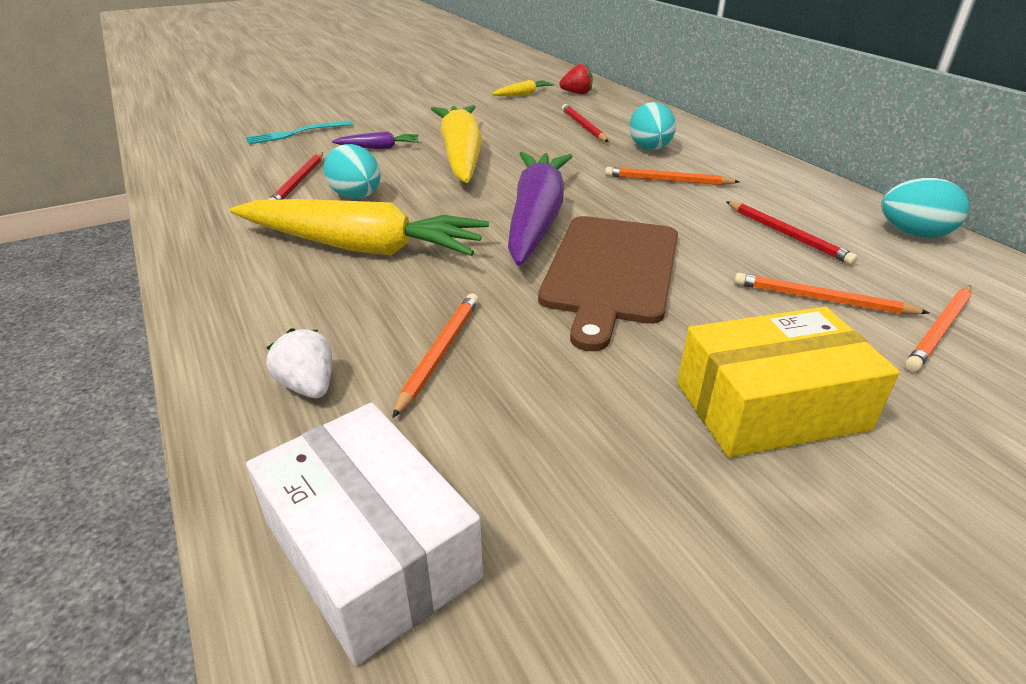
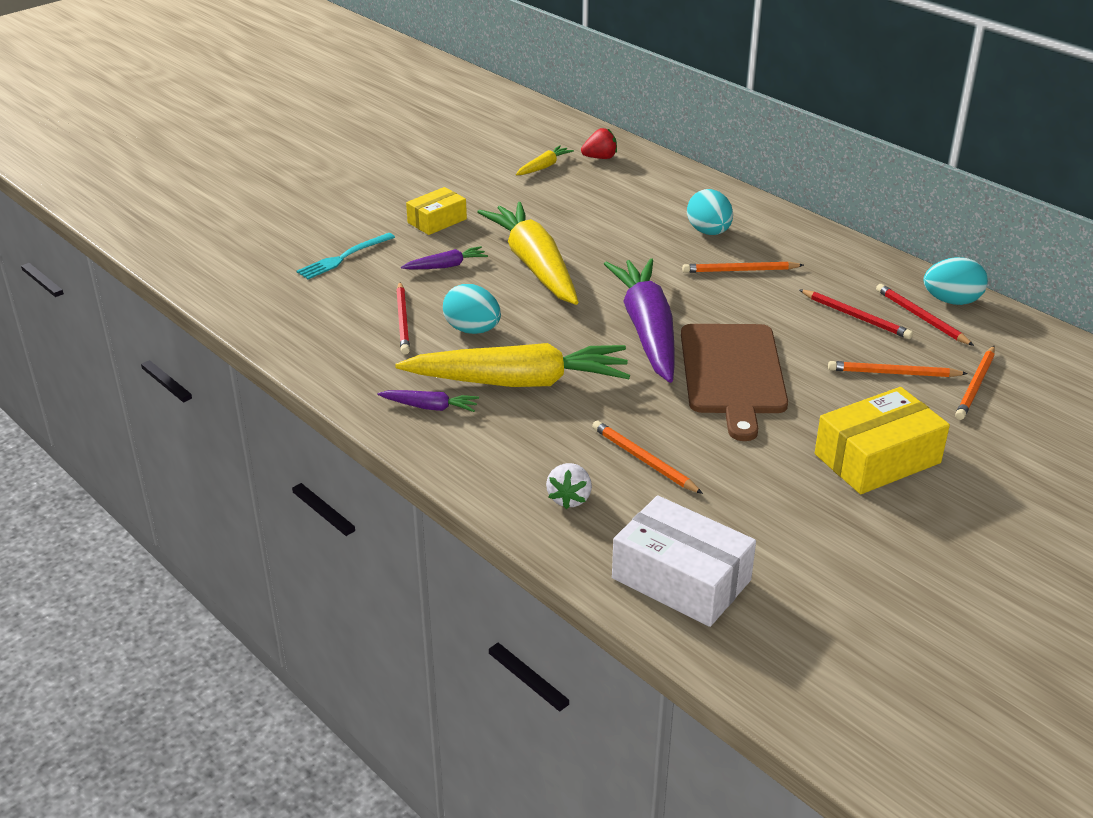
camera: 15 degrees left, 0 degrees up
white strawberry [266,328,332,398] -> white strawberry turned 120 degrees counterclockwise [546,463,592,509]
orange pencil [392,293,479,418] -> orange pencil turned 45 degrees counterclockwise [592,421,703,494]
red pencil [562,104,609,142] -> red pencil moved to [876,284,974,346]
none -> purple carrot [378,390,479,412]
none -> yellow box [406,187,467,235]

